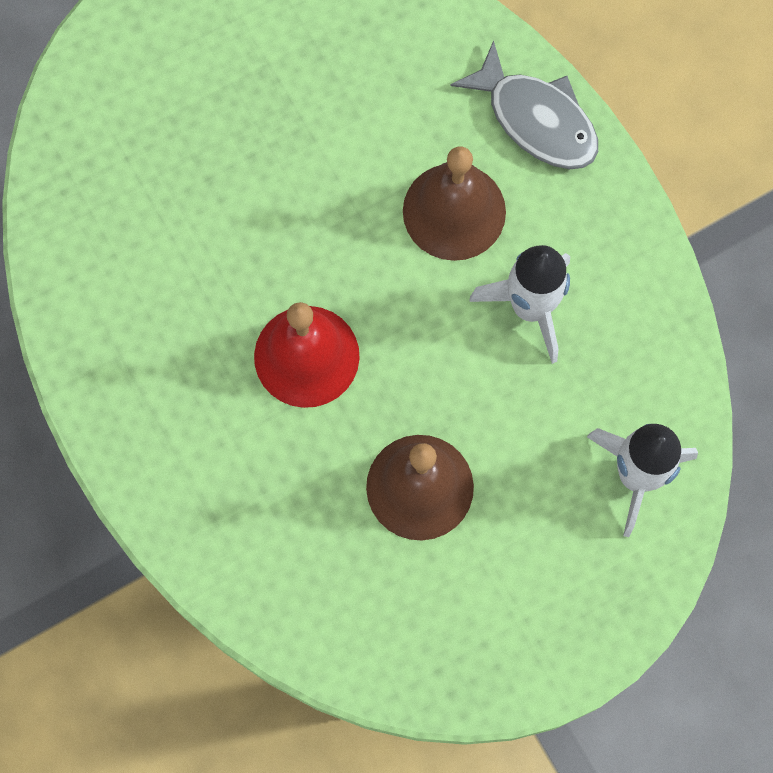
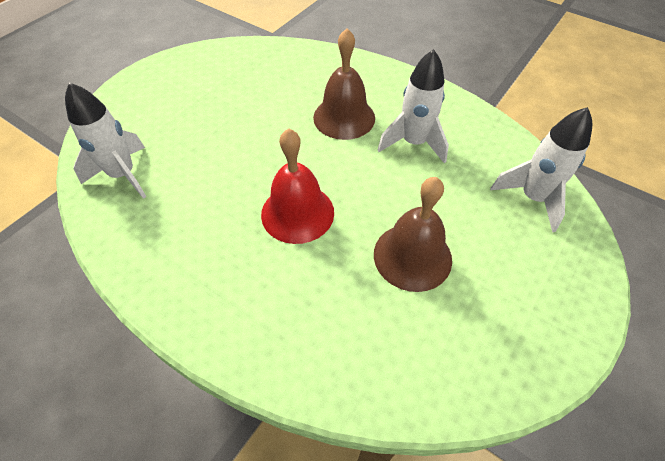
camera: 25 degrees left, 20 degrees down
grey fish [450,40,598,169] -> none
none -> white rocket [65,83,147,199]

